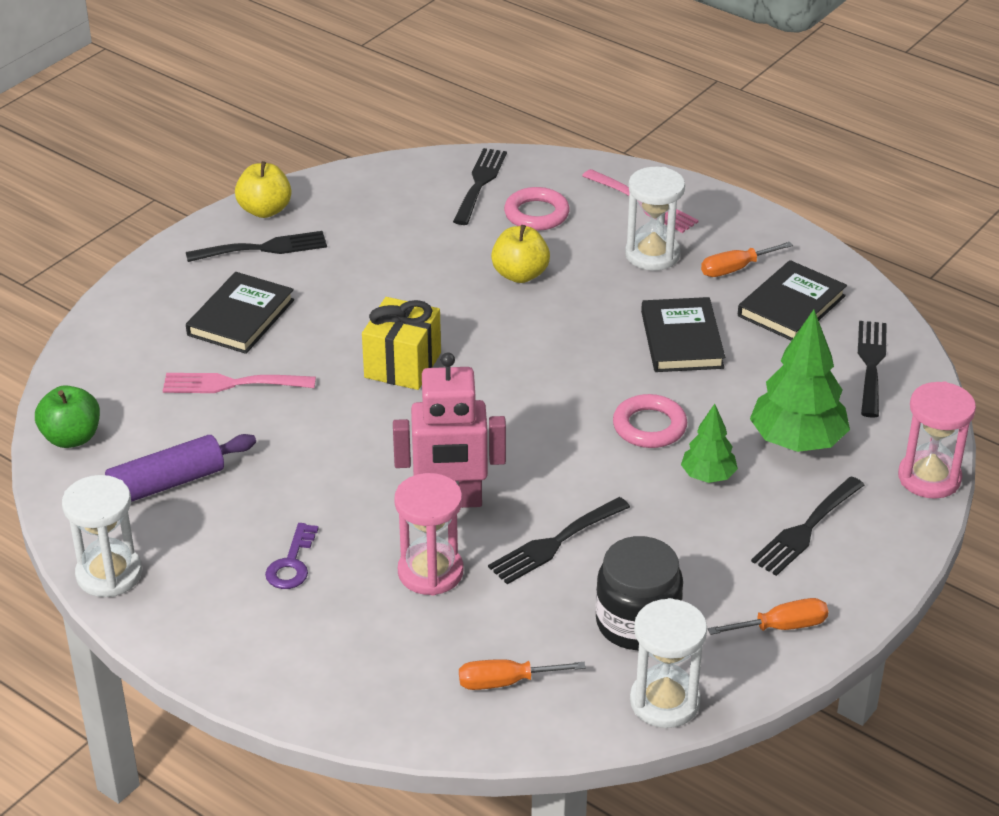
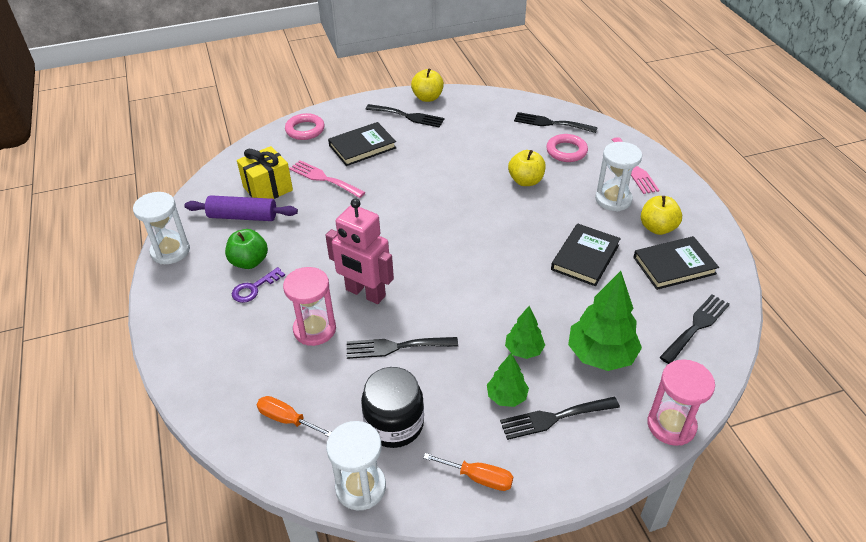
camera: 35 degrees right, 5 degrees up
green apple [35,385,100,448] -> green apple moved to [225,229,268,269]
yellow gift [362,297,441,390] -> yellow gift moved to [237,146,293,199]
black fork [453,148,507,225] -> black fork turned 120 degrees counterclockwise [514,112,598,133]
pink ring [613,394,687,448] -> pink ring moved to [285,113,325,140]
orange screwdriver [701,242,793,277] -> yellow apple [641,196,682,235]
none -> green tree [487,353,529,407]

